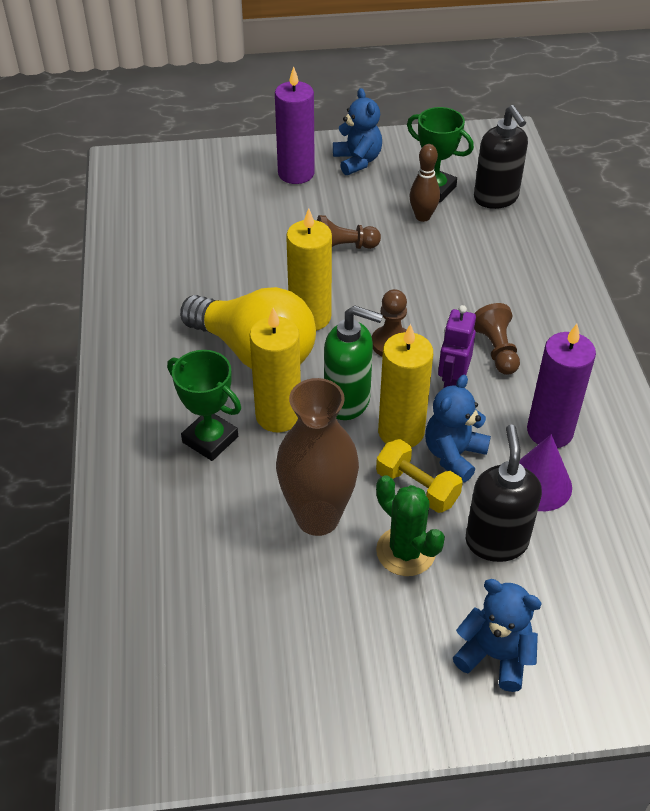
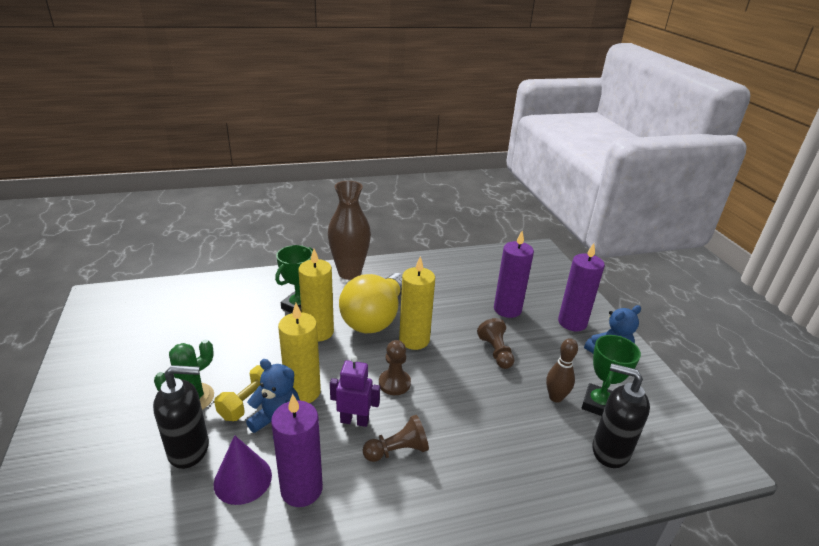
camera: 80 degrees right, 15 degrees down
brown vase [276,378,359,536] -> brown vase moved to [328,181,371,280]
green soap dispenser [324,305,383,420] -> none
blue teddy bear [453,579,542,692] -> none
black soap dispenser [474,105,528,209] -> black soap dispenser turned 60 degrees clockwise [592,363,650,468]
none -> purple candle [494,231,534,318]

